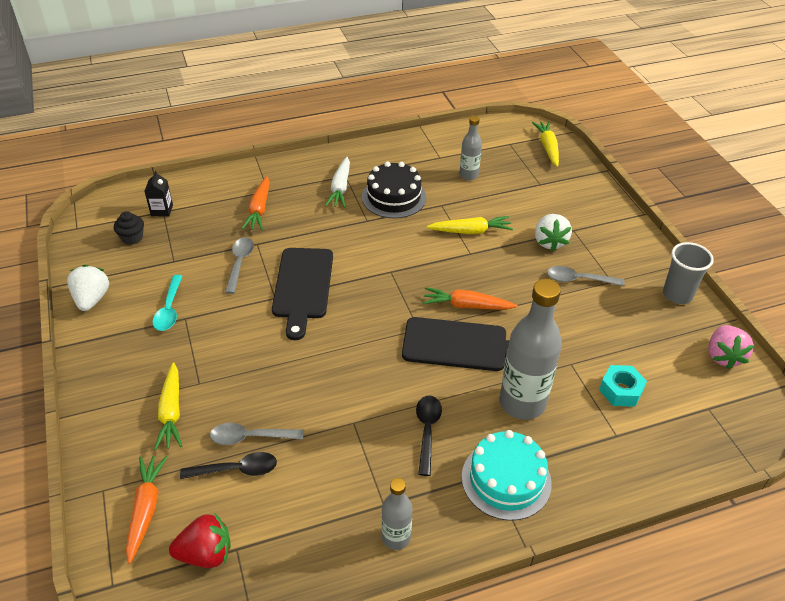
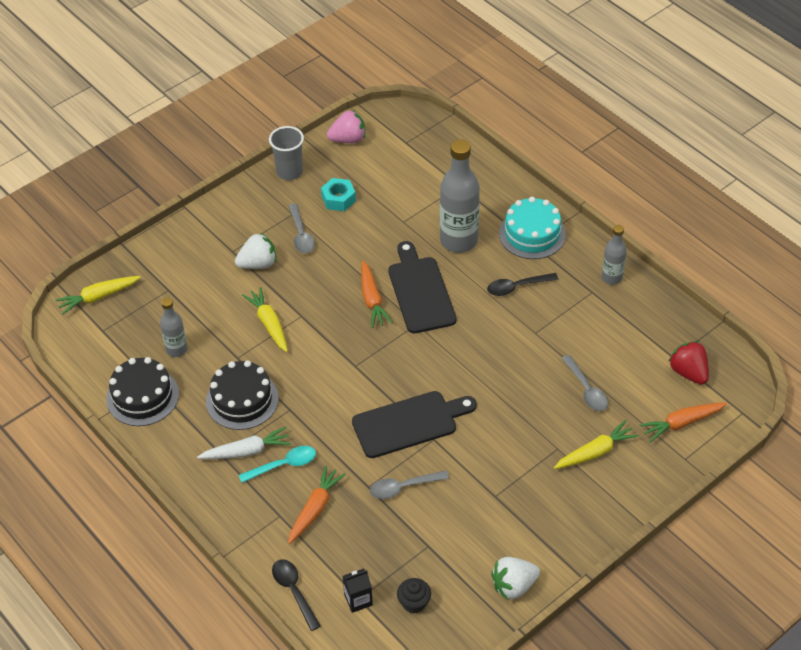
camera: 110 degrees left, 5 degrees up
turquoise spoon [152,275,182,331] -> turquoise spoon moved to [239,446,316,483]
black spoon [180,452,277,479] -> black spoon moved to [272,559,321,631]
orange carrot [241,176,270,230] -> orange carrot turned 45 degrees counterclockwise [288,465,346,544]
turquoise nut [599,365,647,407] -> turquoise nut moved to [321,178,356,211]
none -> black cake [106,357,179,426]

